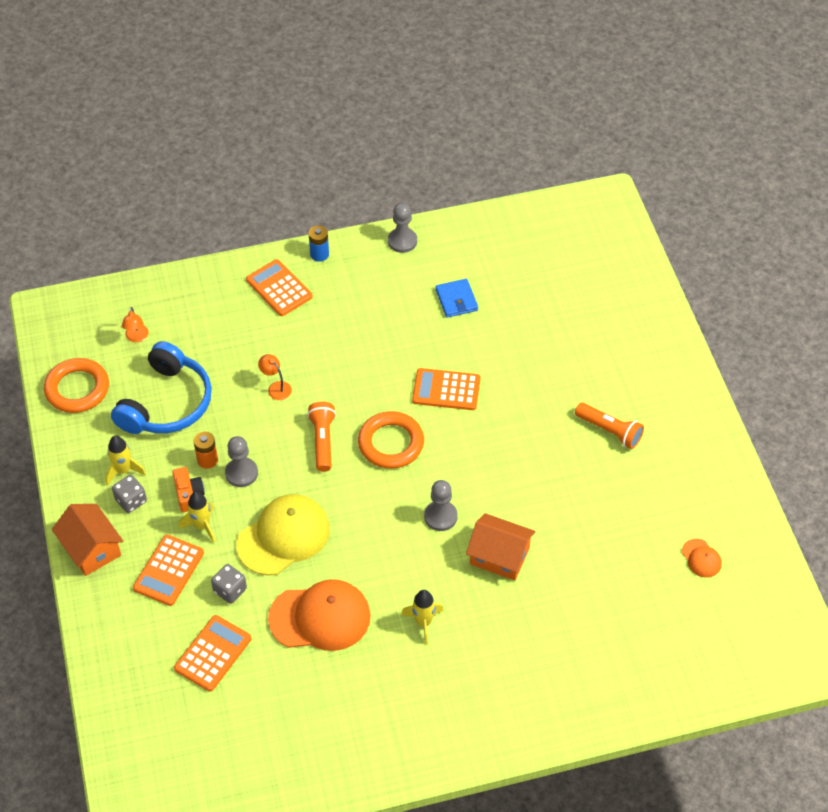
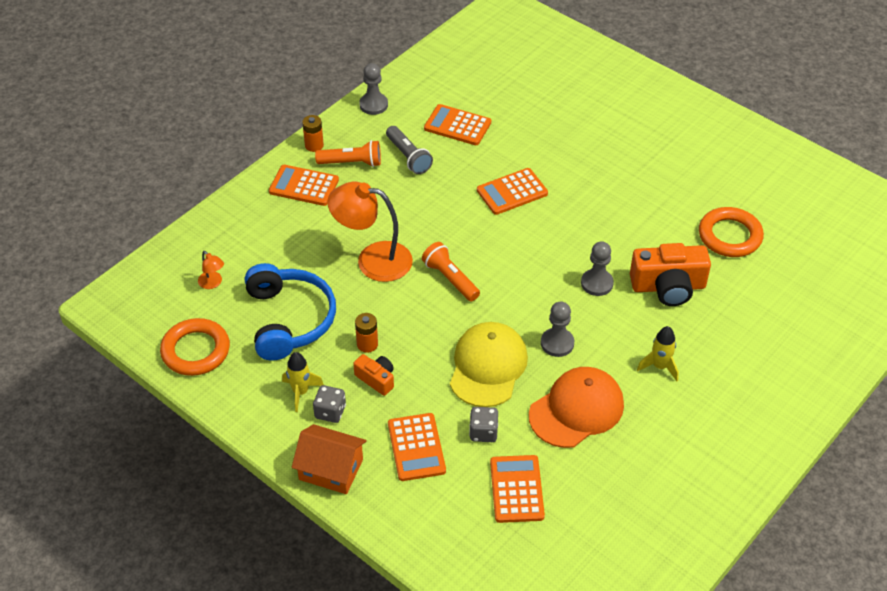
camera: 35 degrees left, 5 degrees down
yellow rocket [179,492,215,543] -> none
grey pawn [225,436,258,487] -> grey pawn moved to [541,301,574,357]
orange lamp [258,354,292,400] -> orange lamp [328,182,413,282], size x2.29
blue battery [309,226,329,262] -> orange battery [302,115,324,152]
orange ring [358,411,424,469] -> orange ring moved to [699,207,764,257]
blue wallet [436,279,478,318] -> orange calculator [424,104,491,145]
orange house [466,513,535,581] -> orange camera [630,243,711,306]
orange flashlight [575,402,644,449] -> orange flashlight moved to [315,140,381,167]
orange cap [682,538,722,578] -> none
none -> grey flashlight [386,126,433,174]

